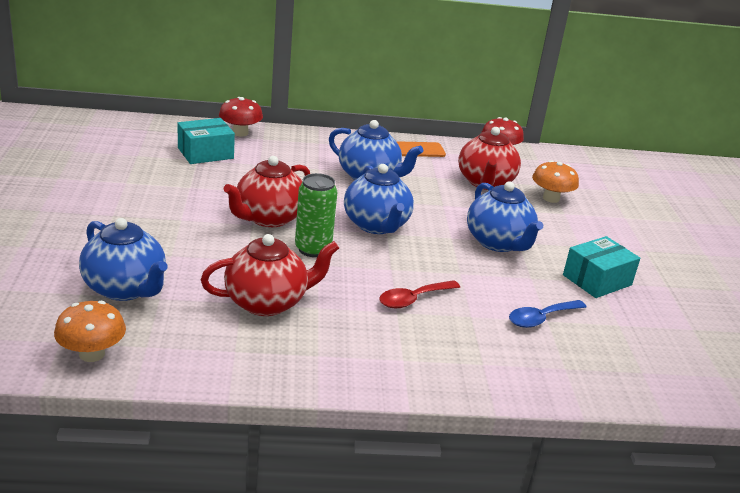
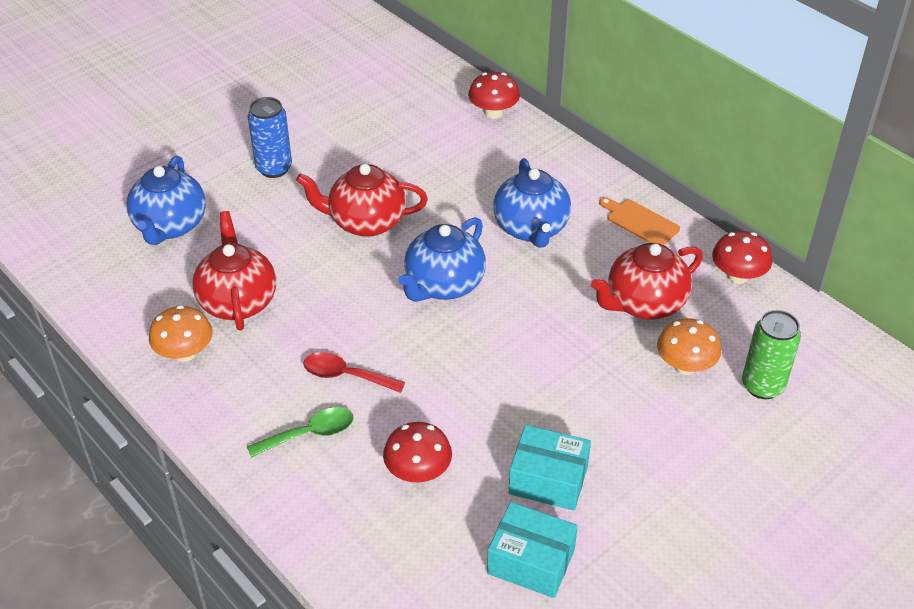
camera: 55 degrees right, 15 degrees up
orange mushroom [54,301,126,362] -> orange mushroom moved to [149,305,213,362]
turquoise box [178,118,235,164] -> turquoise box moved to [487,502,578,598]
red teapot [201,234,339,316] -> red teapot turned 135 degrees counterclockwise [192,211,276,331]
green can [295,173,337,257] -> green can moved to [742,310,801,399]
blue teapot [467,181,543,252] -> none
blue spoon [509,300,586,328] -> red mushroom [383,422,452,483]
none -> green spoon [247,407,354,458]
none -> blue can [248,97,292,178]

